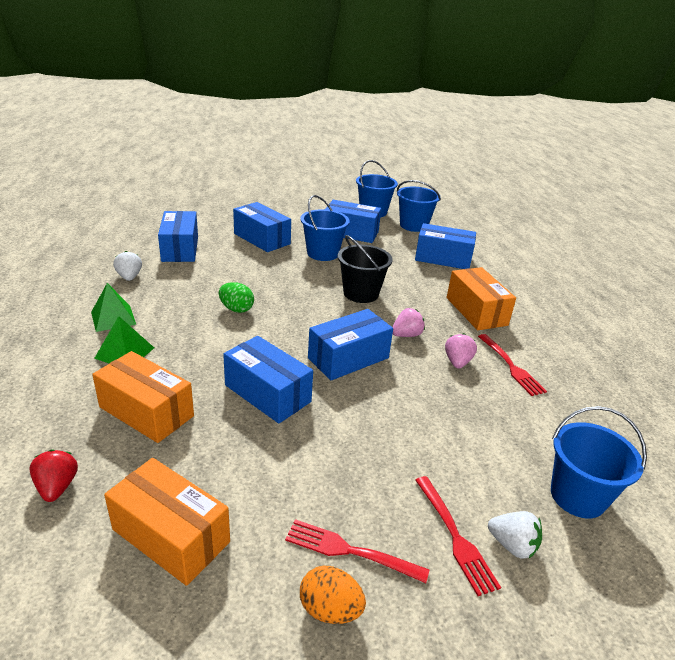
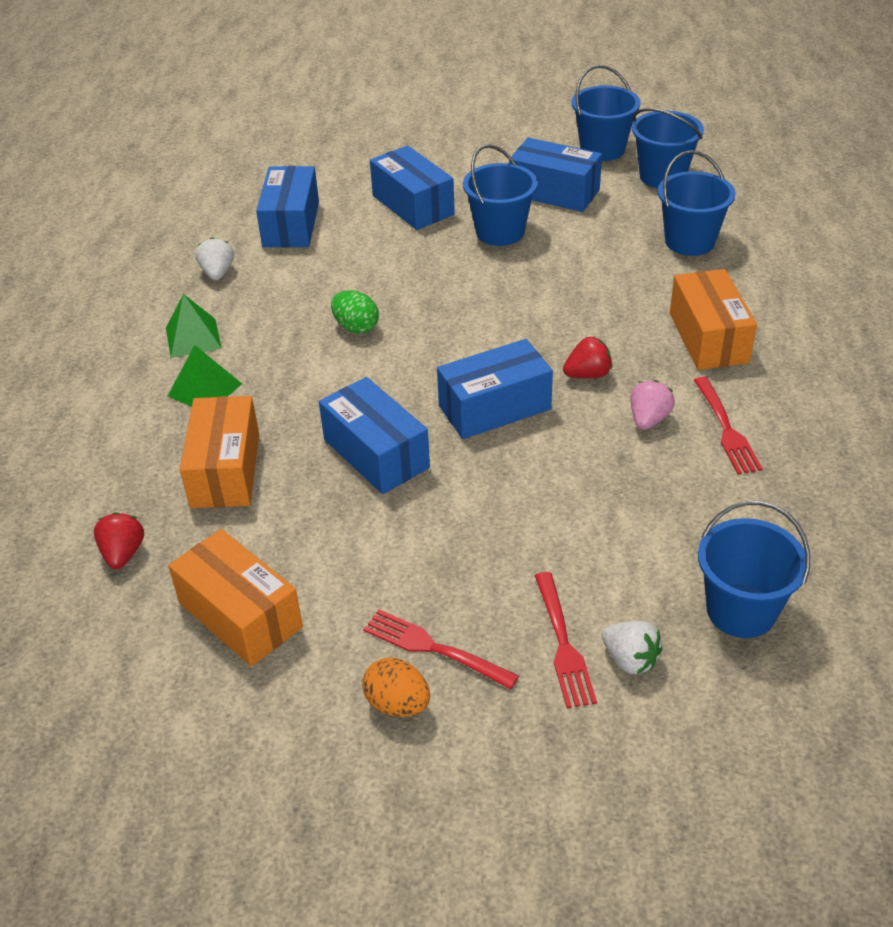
camera: 15 degrees right, 10 degrees up
orange box [92,351,194,443] -> orange box turned 45 degrees clockwise [180,396,259,508]
black bucket [338,235,393,303] -> none
pink strawberry [393,308,425,337] -> red strawberry [563,337,612,378]
blue box [415,223,476,269] -> blue bucket [658,150,736,256]

